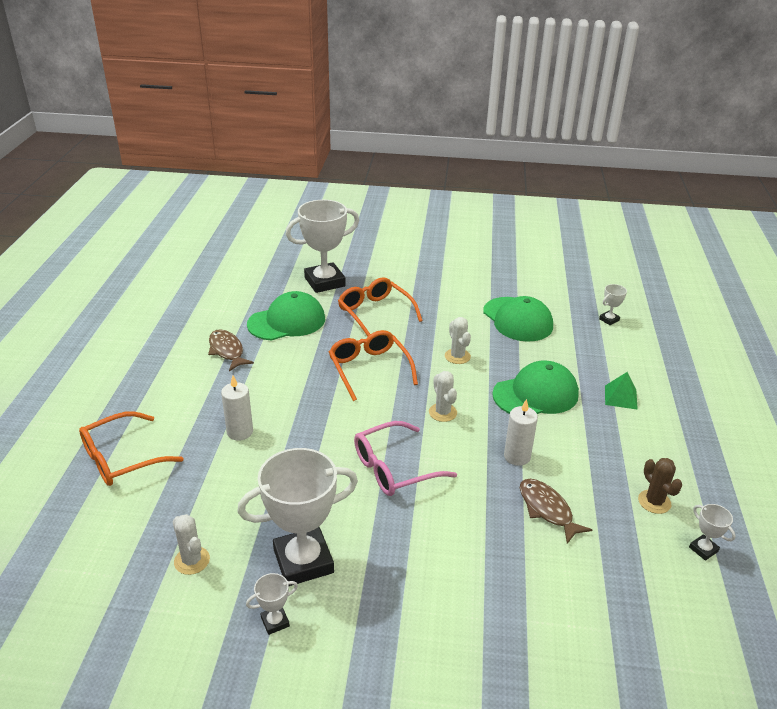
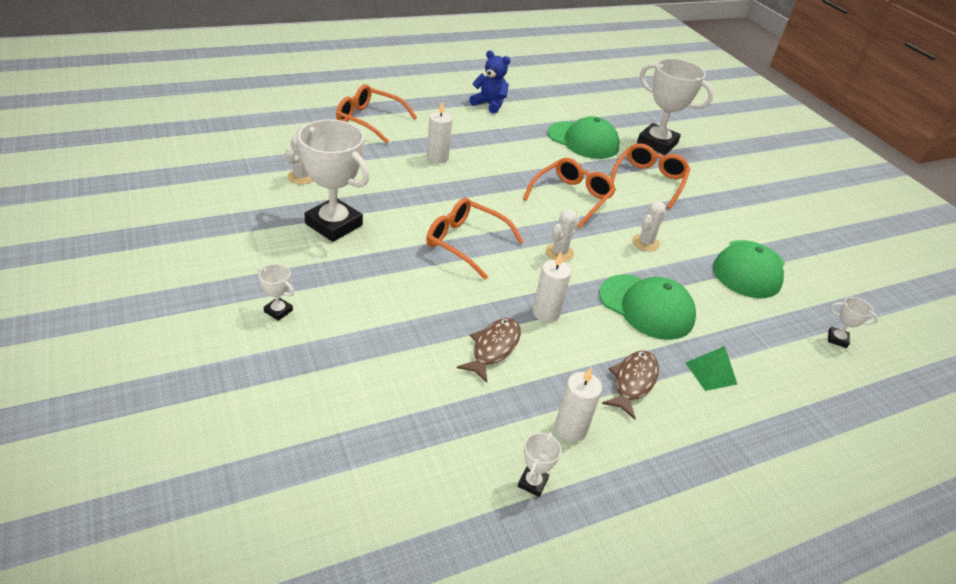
camera: 55 degrees right, 5 degrees up
brown fish [208,329,254,371] -> brown fish moved to [602,350,659,419]
white trophy [246,573,298,635] -> white trophy moved to [257,264,294,321]
pink glasses [354,421,457,496] -> orange glasses [426,198,524,280]
brown cactus [638,458,683,514] -> white candle [555,367,602,442]
none -> blue teddy bear [469,51,510,114]

